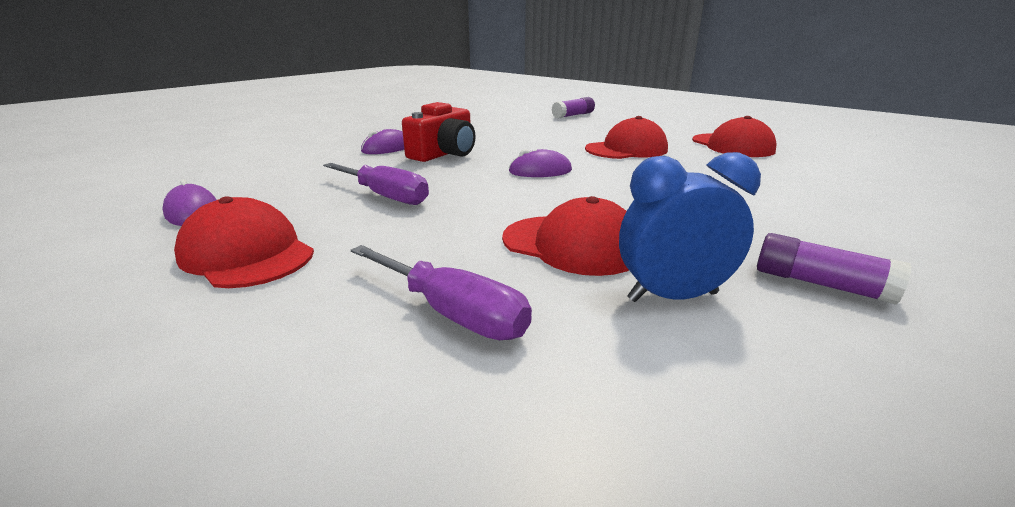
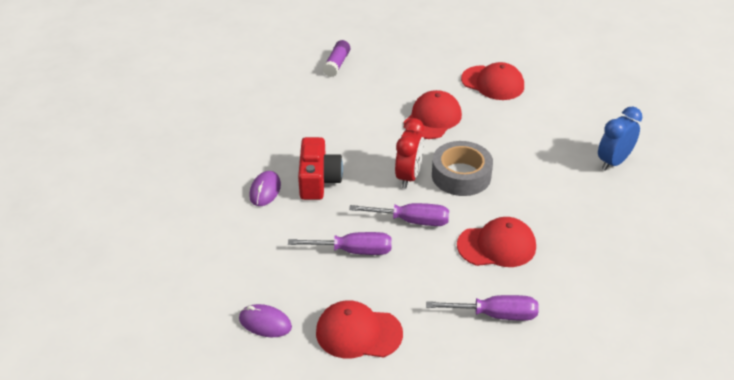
camera: 35 degrees left, 15 degrees up
purple mouse [509,149,572,177] -> red clock [395,118,424,189]
blue clock [619,152,761,302] -> blue clock moved to [598,106,642,171]
purple glue stick [757,233,912,305] -> none
none -> purple screwdriver [349,203,449,226]
none -> grey tape [432,141,493,196]

